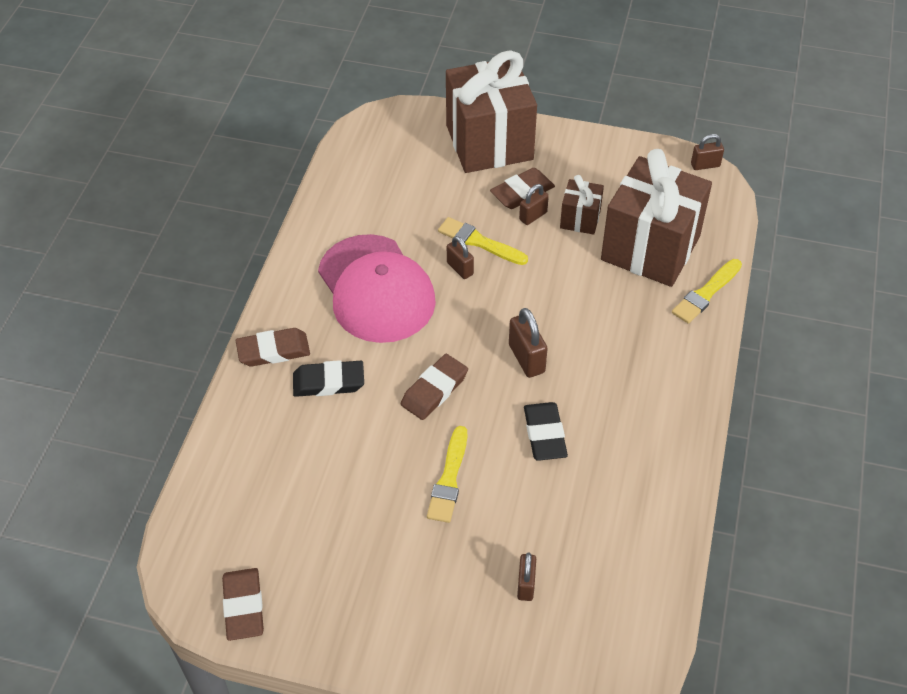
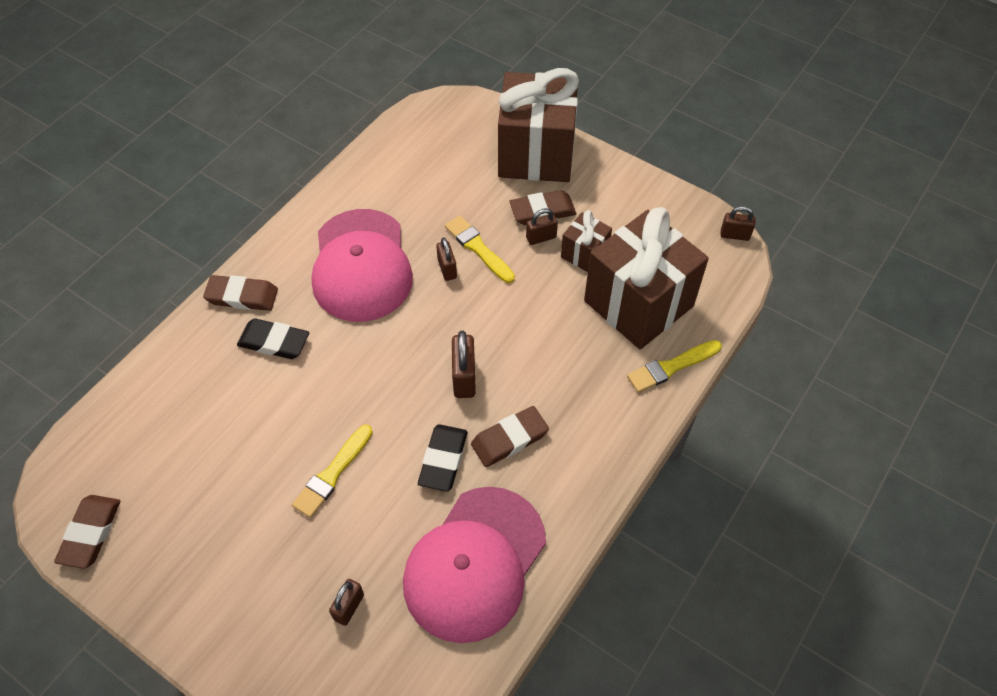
camera: 20 degrees right, 5 degrees up
brown eraser [401,354,468,420] -> brown eraser moved to [471,406,549,467]
none -> pink cap [403,487,546,643]

